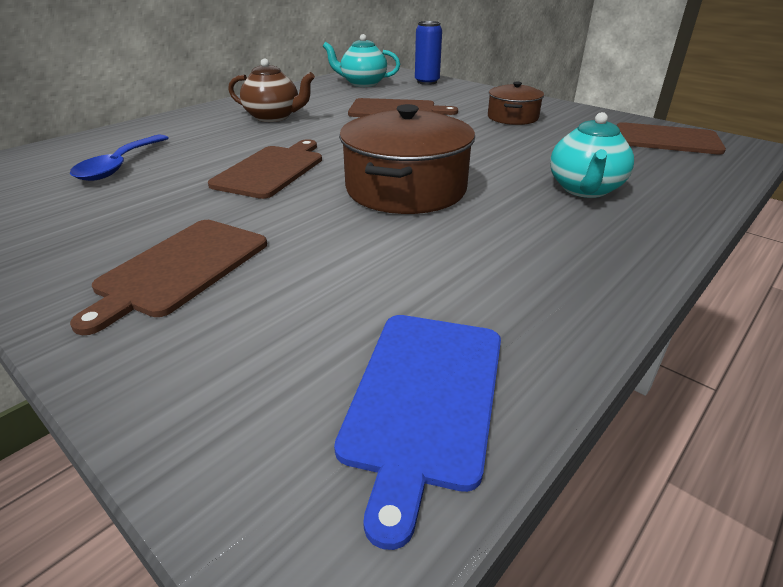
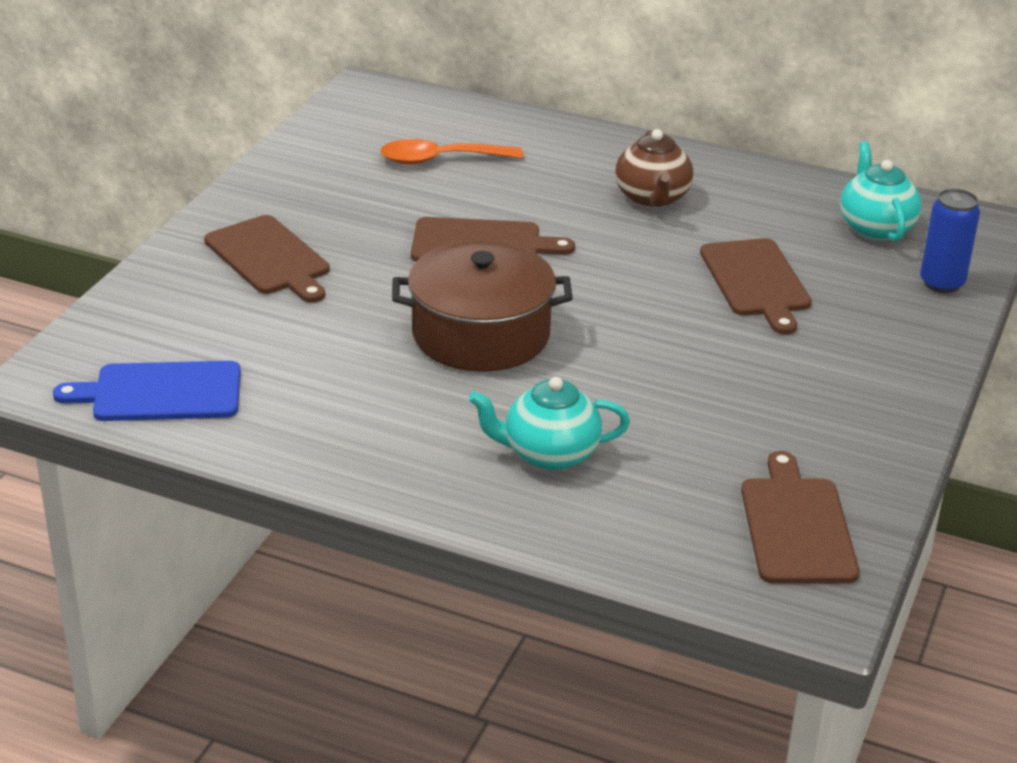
camera: 70 degrees right, 0 degrees up
blue spoon [70,135,168,181] -> orange spoon [380,139,523,164]
brown cutting board [70,220,267,335] -> brown cutting board turned 135 degrees counterclockwise [204,215,330,303]
brown pot [488,82,544,125] -> none

